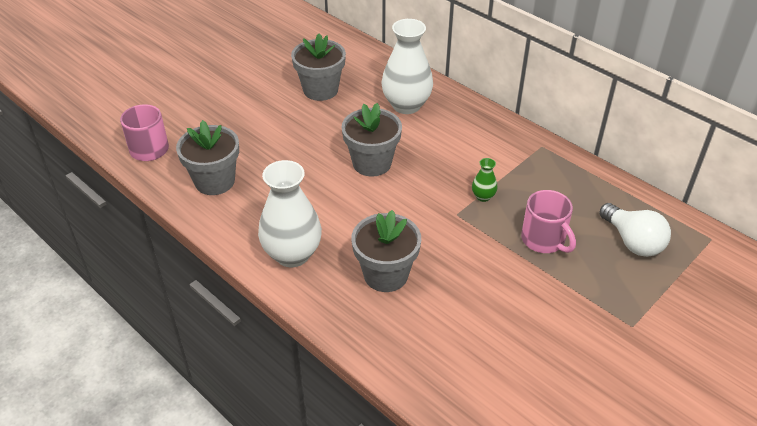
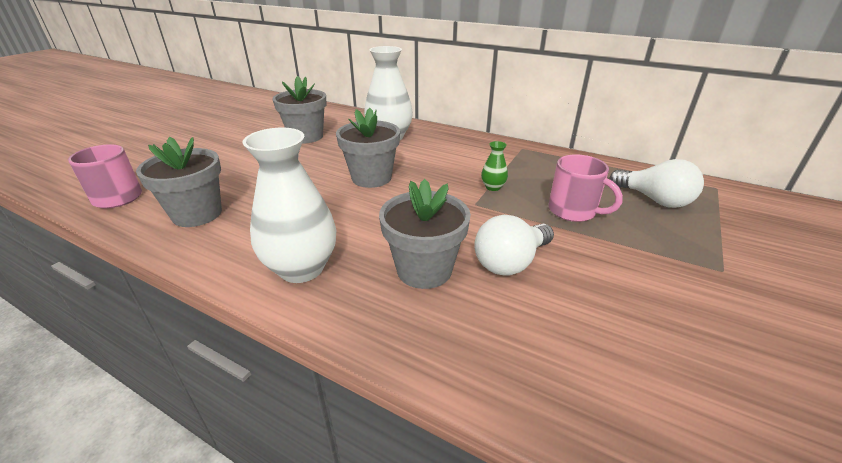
camera: 15 degrees left, 10 degrees down
none -> white light bulb [475,215,554,276]

